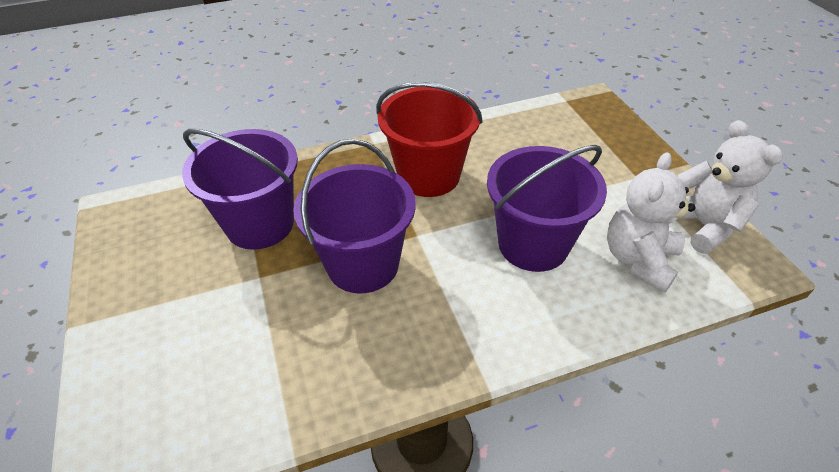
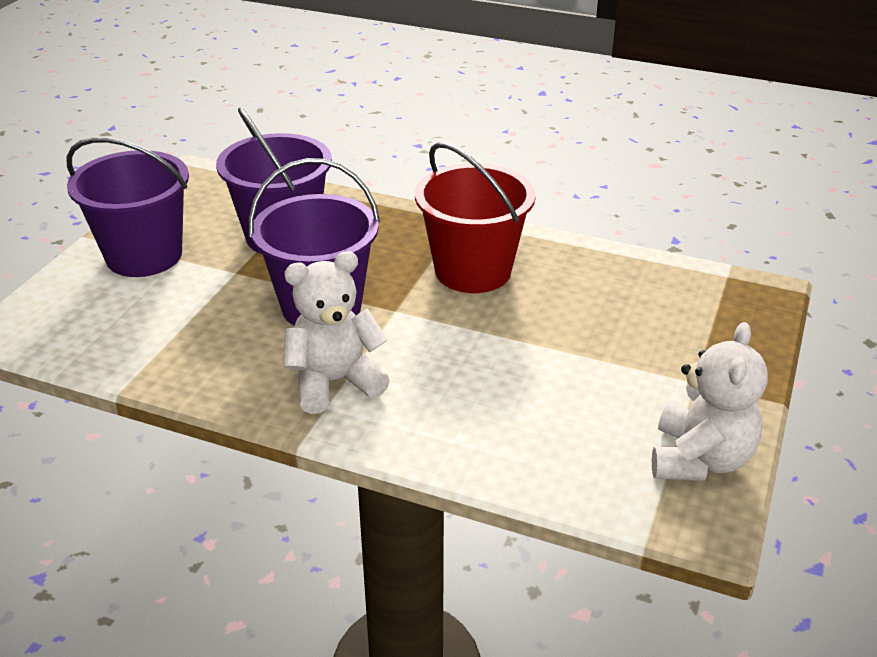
camera: 40 degrees right, 10 degrees down
purple bucket [487,145,607,272] -> purple bucket moved to [66,137,189,277]
white teddy bear [607,152,696,292] -> white teddy bear moved to [283,251,390,414]

